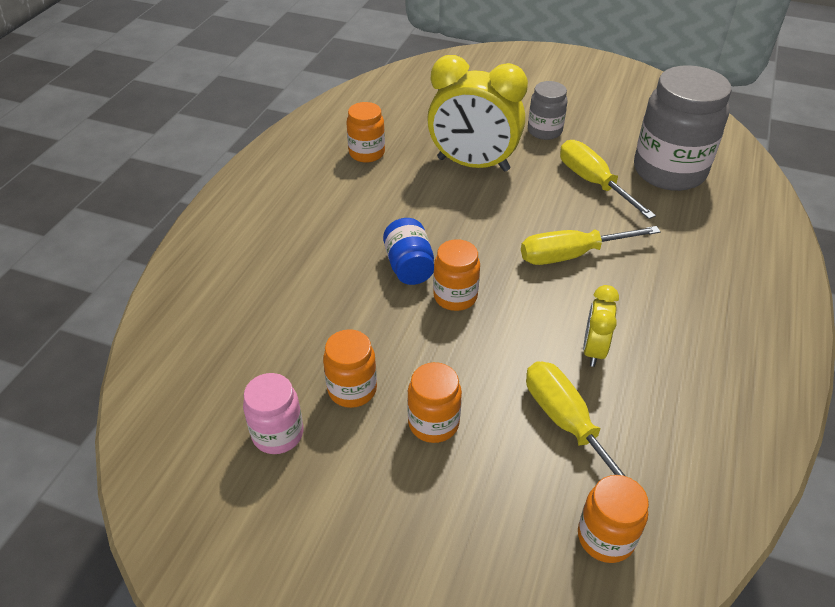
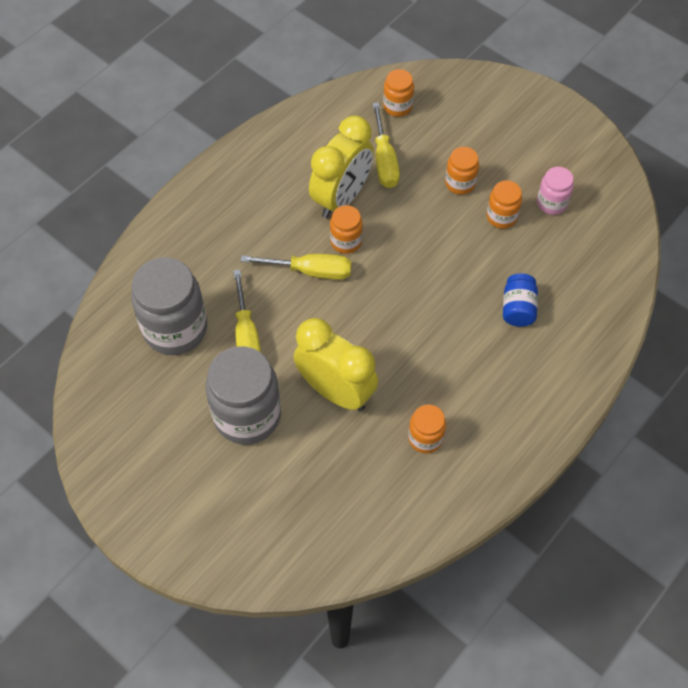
camera: 160 degrees left, 15 degrees up
blue jar [383,218,434,285] -> blue jar moved to [503,273,538,327]
orange jar [433,239,480,311] -> orange jar moved to [330,205,363,254]
grey jar [528,81,567,140] -> grey jar [205,346,281,445], size x1.96
yellow clock [583,285,619,367] -> yellow clock [309,115,374,218], size x2.02

